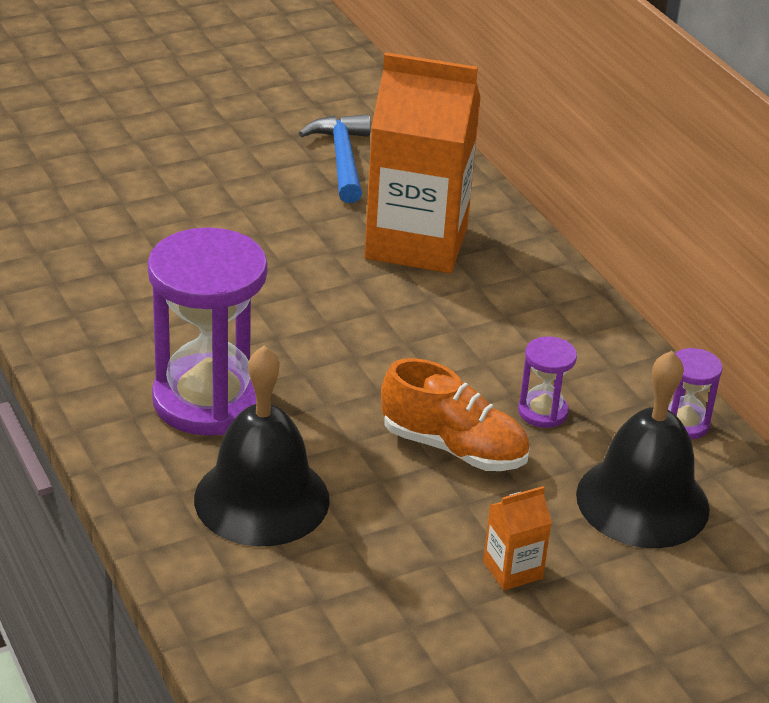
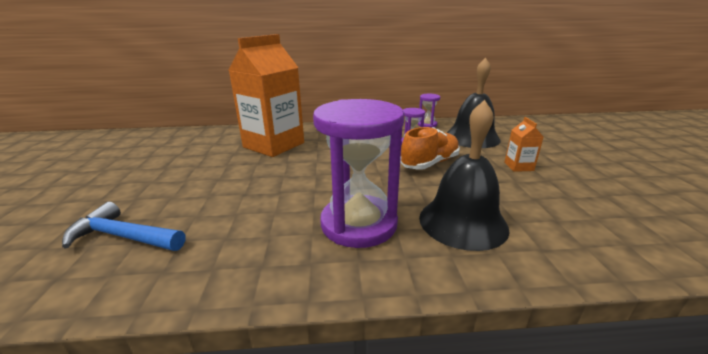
camera: 65 degrees left, 10 degrees down
blue hammer [299,114,371,203] -> blue hammer moved to [62,202,185,251]

